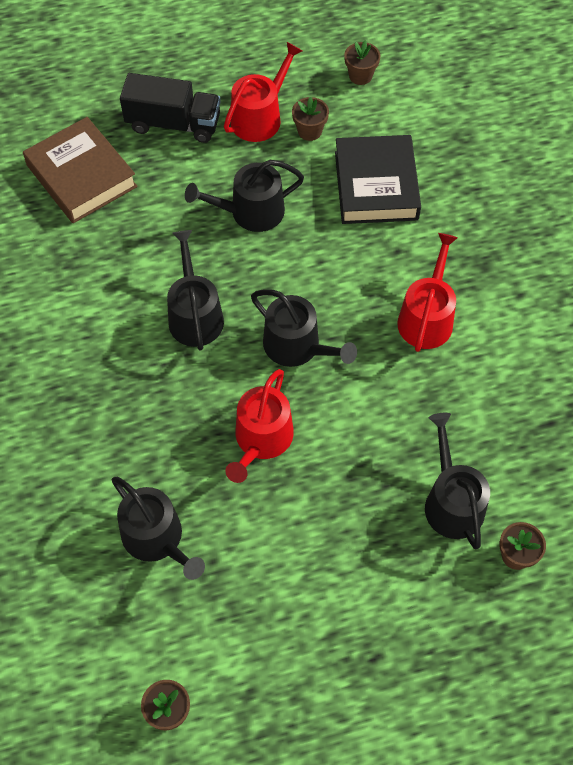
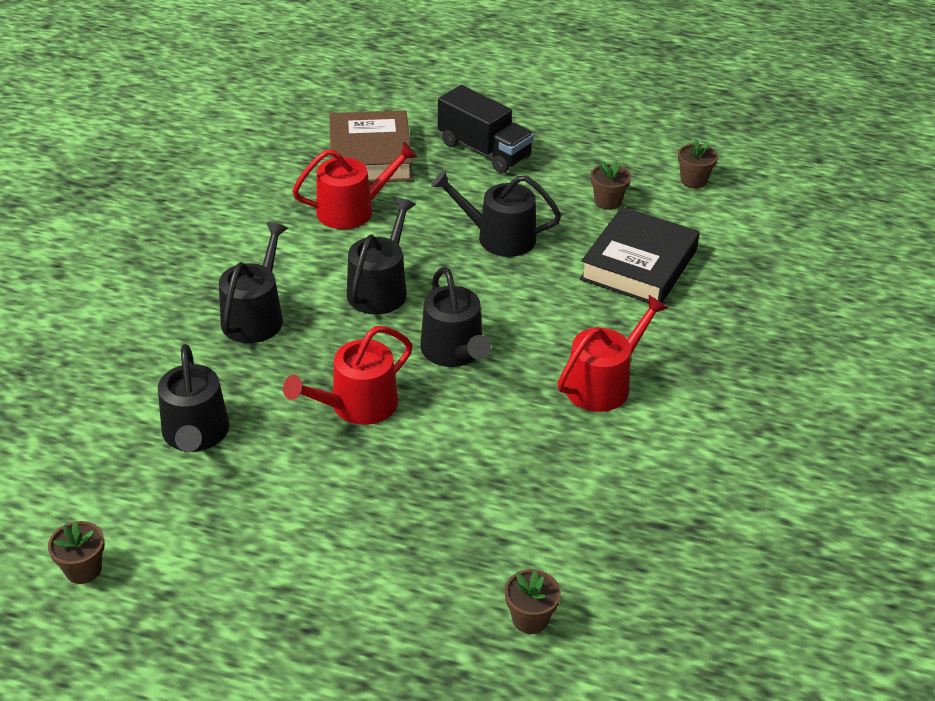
camera: 30 degrees right, 20 degrees down
red watering can [224,42,302,142] -> red watering can moved to [292,142,417,229]
black watering can [425,413,490,549] -> black watering can moved to [219,222,288,343]

